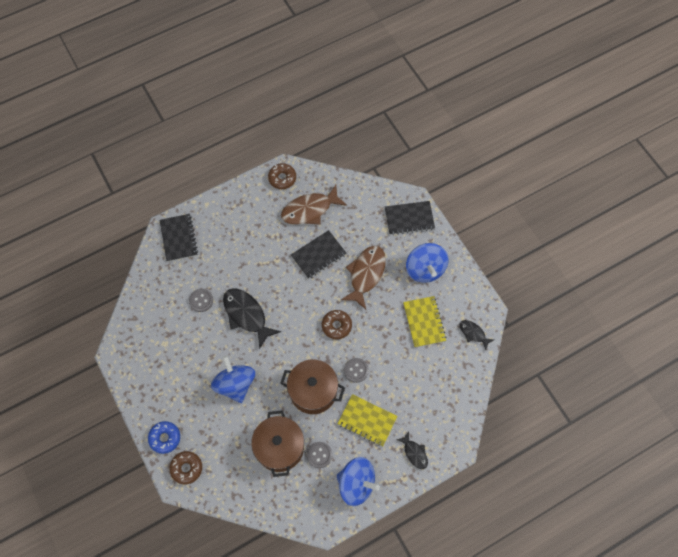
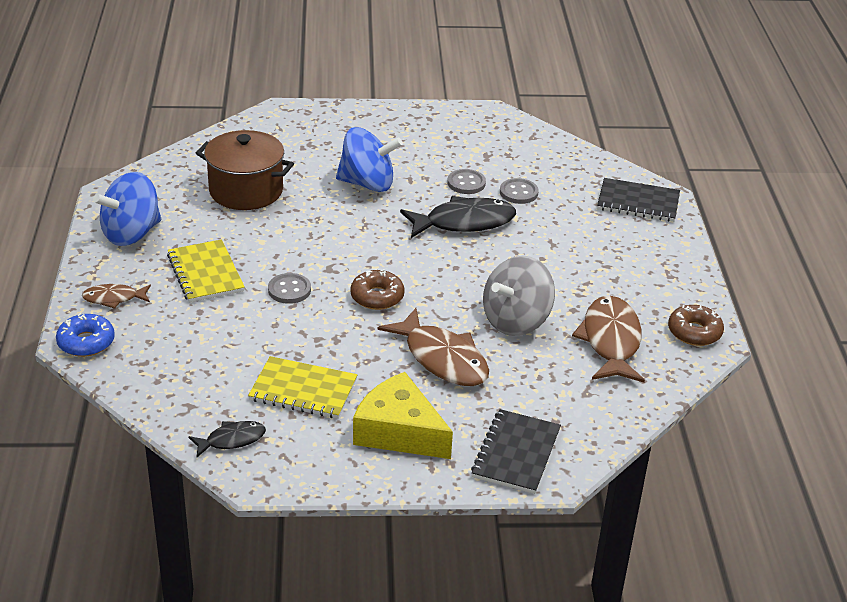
camera: 115 degrees right, 30 degrees down
blue donut [148,421,180,454] -> blue donut moved to [56,313,115,357]
brown donut [169,451,202,484] -> none
brown pot [280,360,345,414] -> none
black notebook [291,230,346,279] -> grey spinning top [483,256,555,336]
grey button [307,442,332,468] -> grey button moved to [447,169,486,194]
yellow notebook [337,394,397,446] -> yellow notebook turned 75 degrees counterclockwise [167,239,245,302]
black fish [396,432,428,469] -> brown fish [82,284,151,309]
blue spinning top [406,243,448,283] -> yellow cheese [353,372,453,459]

